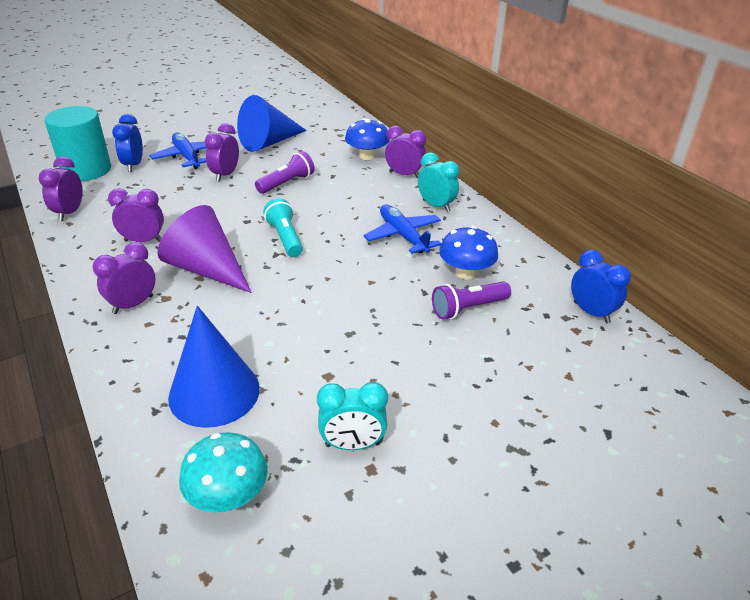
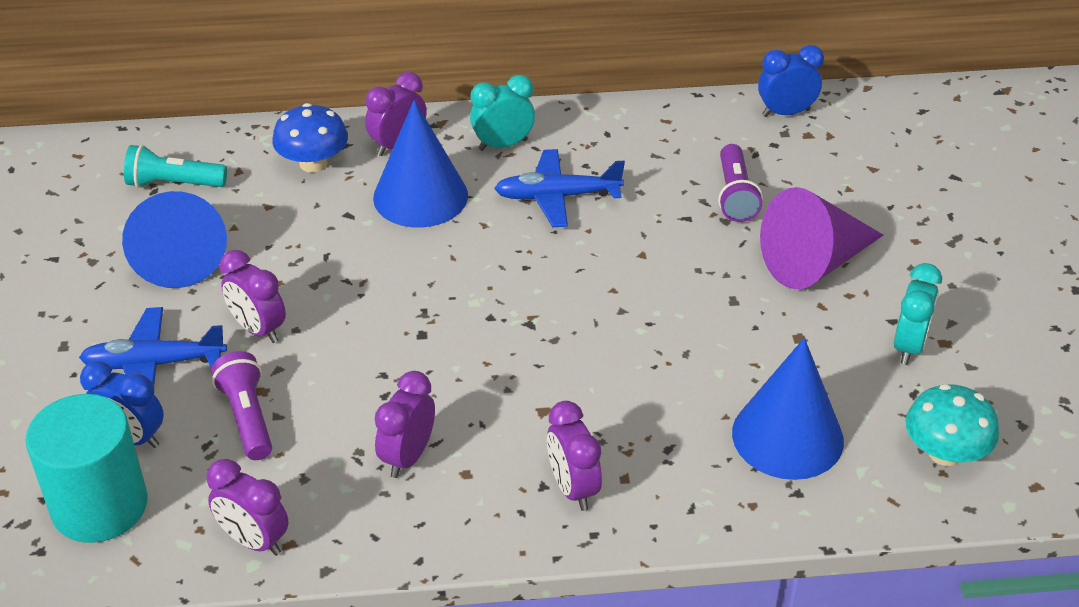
camera: 65 degrees left, 5 degrees up
purple cone [158,205,252,293] -> purple cone moved to [760,187,883,289]
purple flashlight [255,151,315,194] -> purple flashlight moved to [211,351,272,460]
turquoise flashlight [263,198,303,257] -> turquoise flashlight moved to [124,145,227,188]
blue mushroom [439,226,498,280] -> none
none -> blue cone [373,100,468,227]

